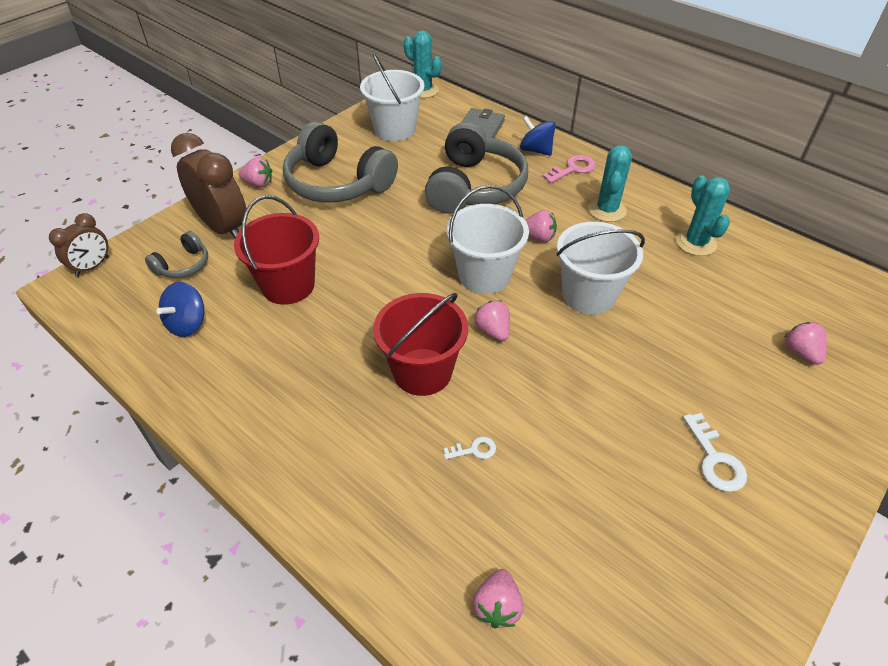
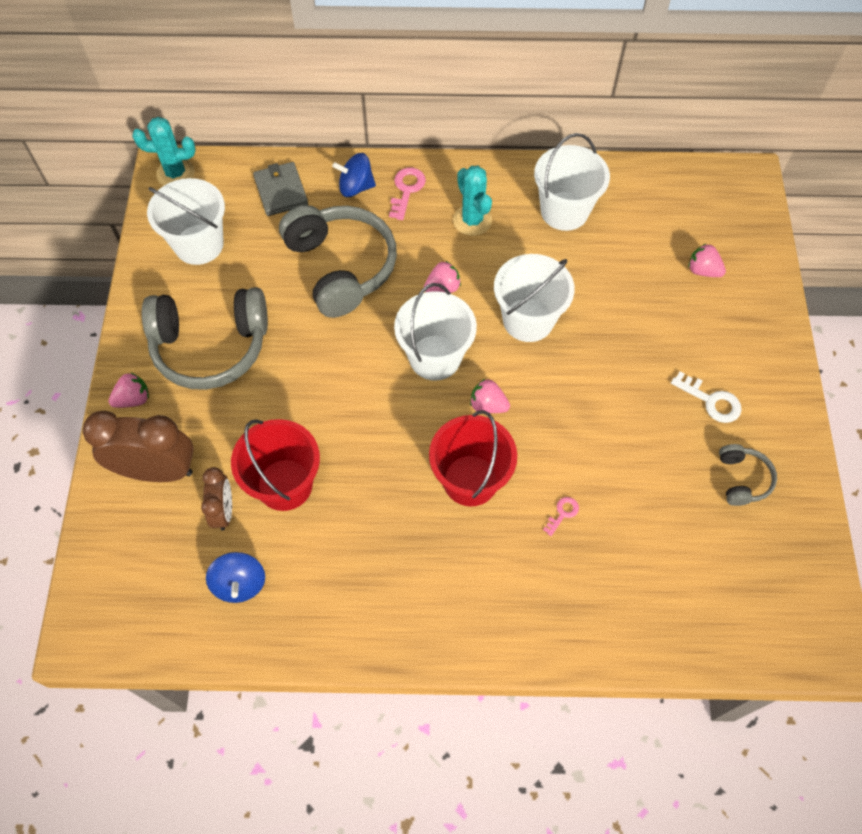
camera: 40 degrees left, 15 degrees up
brown clock [49,213,109,277] -> brown clock moved to [201,467,232,530]
grey headphones [145,231,208,278] -> grey headphones moved to [719,444,777,506]
white key [443,437,496,460] -> pink key [543,497,579,536]
pink strawberry [473,569,523,629] -> none
turquoise cactus [676,176,730,256] -> white bucket [534,133,610,231]

